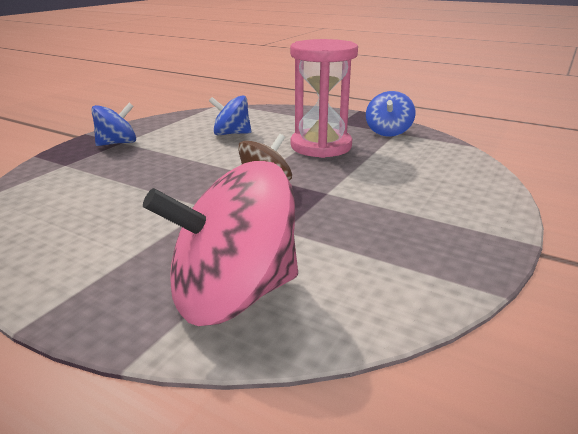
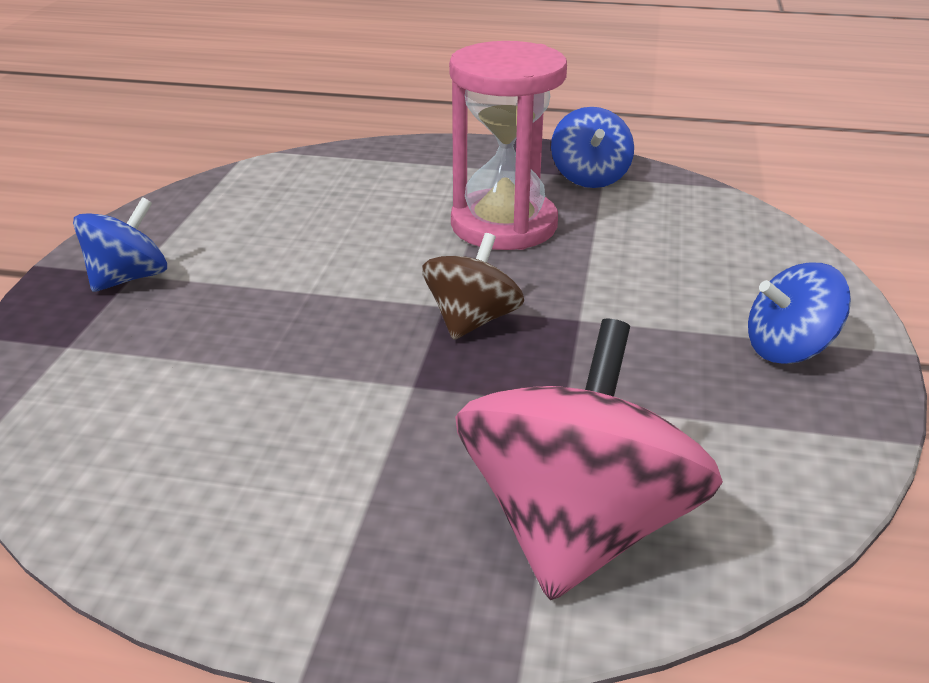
camera: 20 degrees left, 5 degrees up
pink spinning top [143,161,298,326] -> pink spinning top turned 150 degrees clockwise [455,319,723,600]
blue spinning top [209,95,251,135] -> blue spinning top moved to [748,263,851,364]

